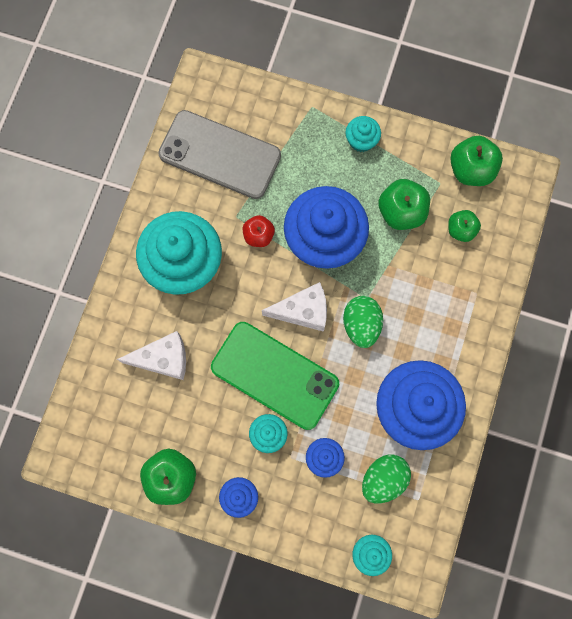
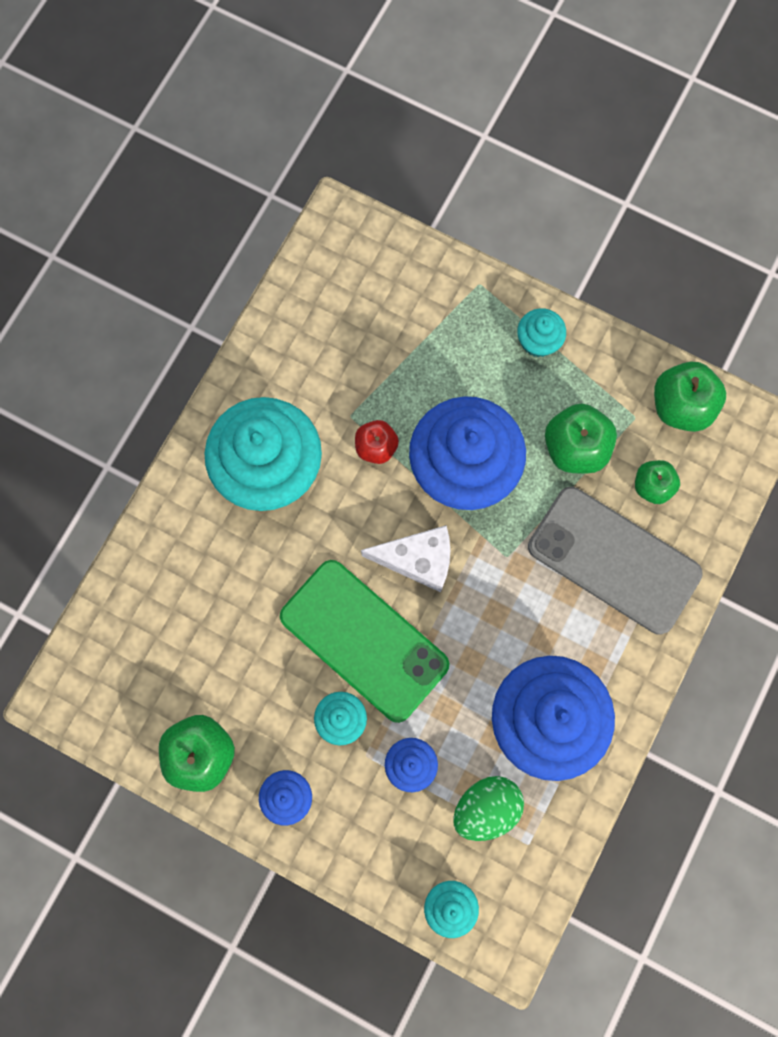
camera: 10 degrees right, 0 degrees up
white cheese [117,331,186,380] -> none
grey phone [158,110,281,199] -> grey phone moved to [528,487,703,634]
green egg [343,296,383,348] -> none

